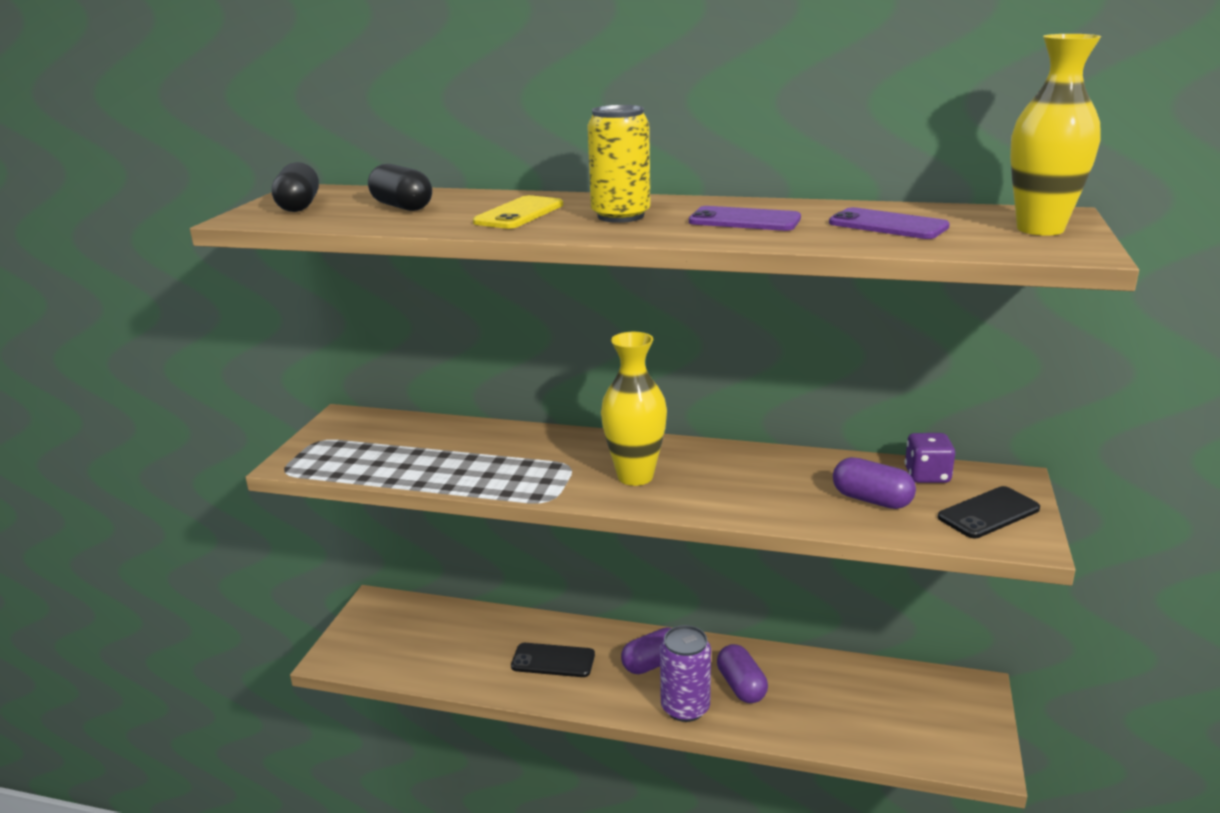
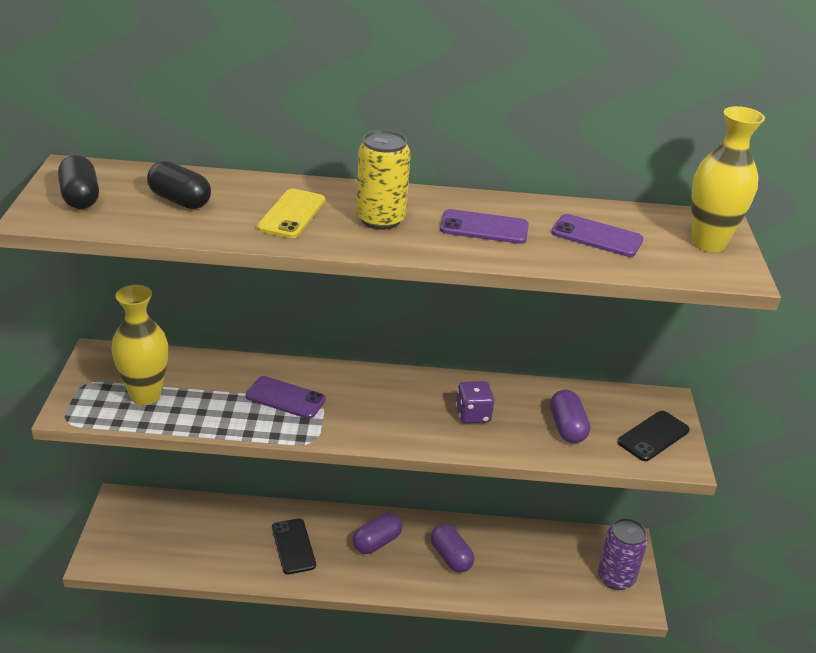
camera: 15 degrees left, 10 degrees up
black phone [511,643,595,677] -> black phone turned 75 degrees clockwise [272,518,316,574]
yellow vase [601,332,667,486] -> yellow vase moved to [111,285,168,405]
purple can [660,625,711,722] -> purple can moved to [598,518,648,590]
purple capsule [833,457,916,509] -> purple capsule turned 60 degrees clockwise [550,390,590,443]
purple dice [905,433,955,483] -> purple dice moved to [456,381,494,424]
none -> purple phone [246,376,326,419]

